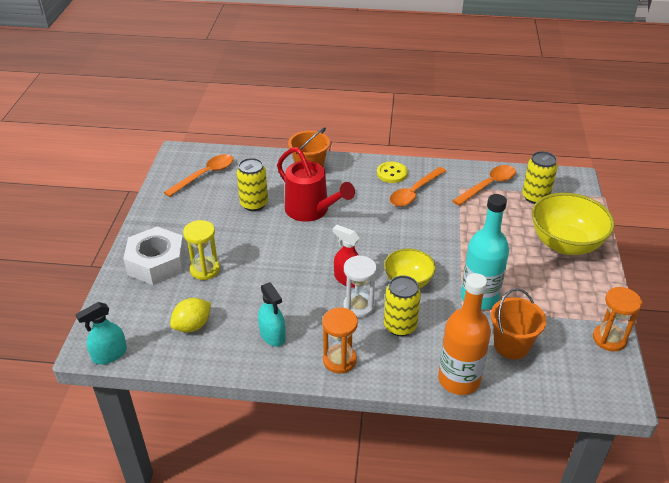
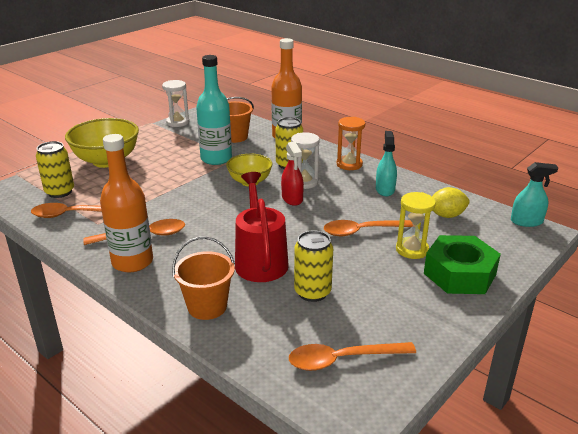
camera: 145 degrees left, 10 degrees down
white nut [123,226,185,285] -> green nut [424,235,501,294]
yellow button [377,162,408,183] -> orange bottle [100,134,153,272]
orange hourglass [593,287,642,352] -> white hourglass [162,80,189,127]
none -> orange spoon [324,220,413,236]

